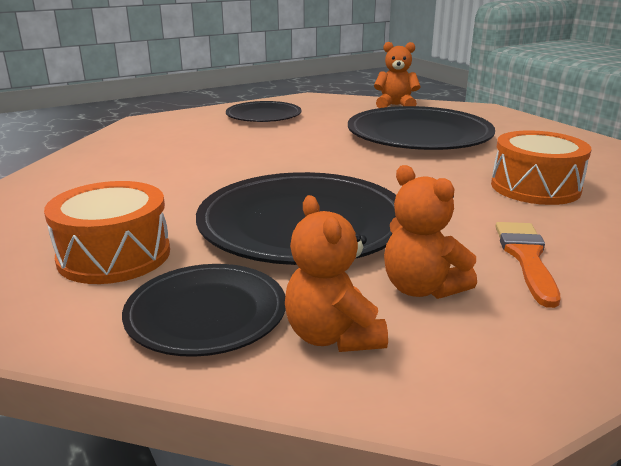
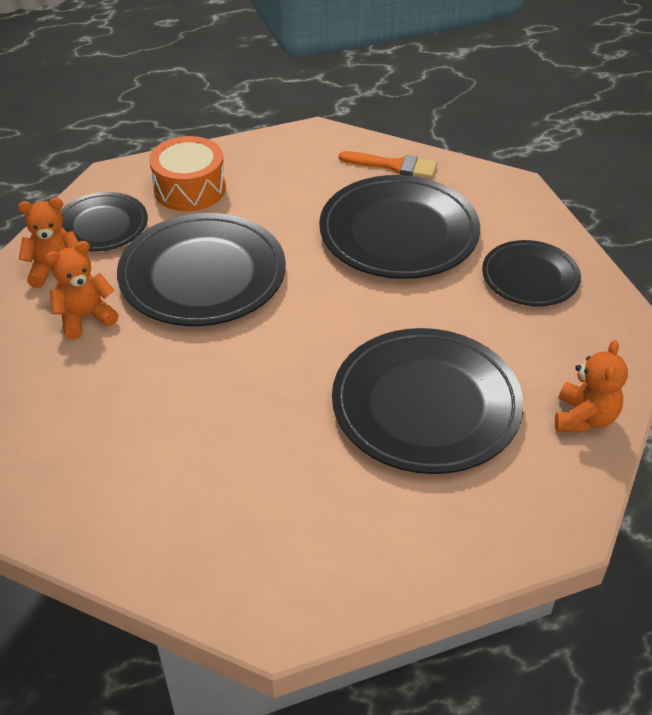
camera: 100 degrees right, 20 degrees up
orange drum [491,130,592,205] -> none
orange brush [495,222,560,308] -> orange brush moved to [339,151,437,179]
none -> black plate [319,175,480,279]

